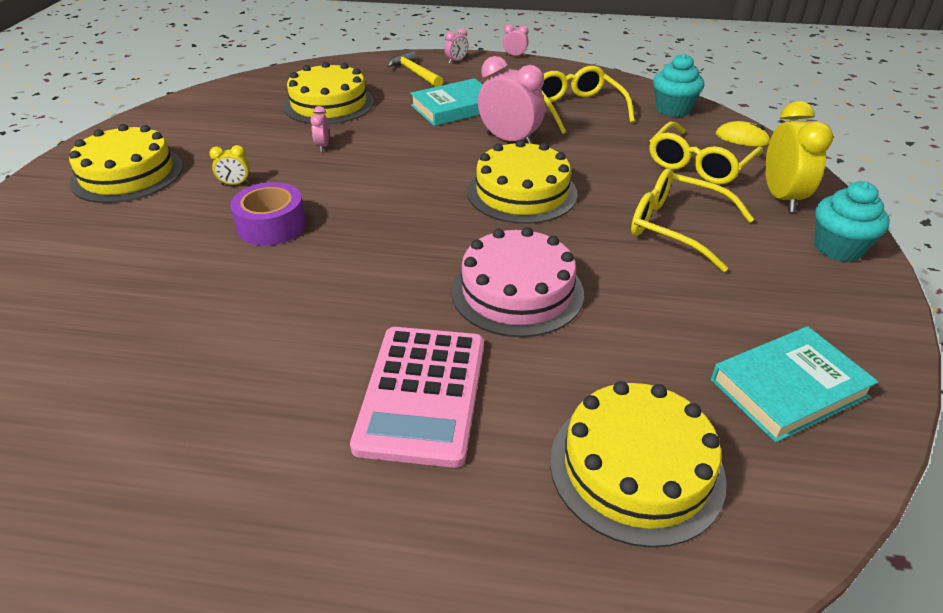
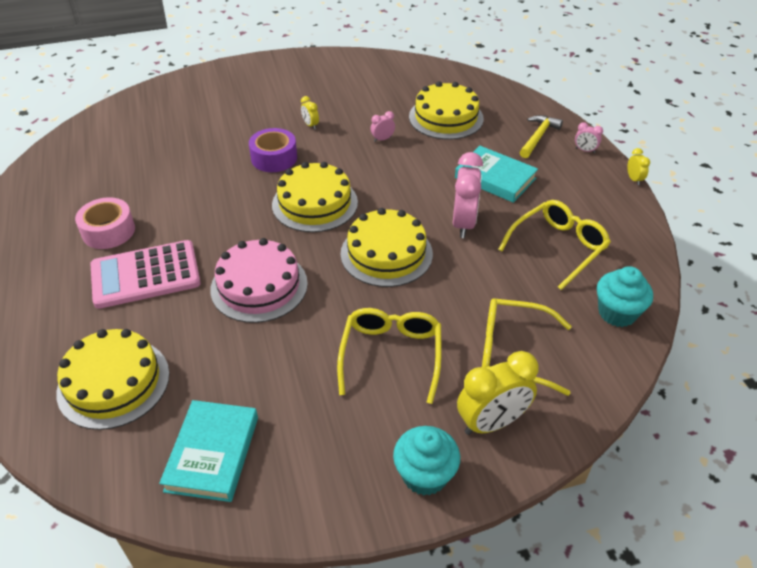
camera: 65 degrees right, 5 degrees up
yellow cake [69,124,183,203] -> yellow cake moved to [272,162,358,232]
pink clock [503,24,529,57] -> yellow clock [627,148,650,185]
turquoise book [711,326,878,442] -> turquoise book turned 60 degrees clockwise [159,400,258,502]
yellow mouse [716,121,771,146] -> none
none -> pink tape [75,197,135,249]

